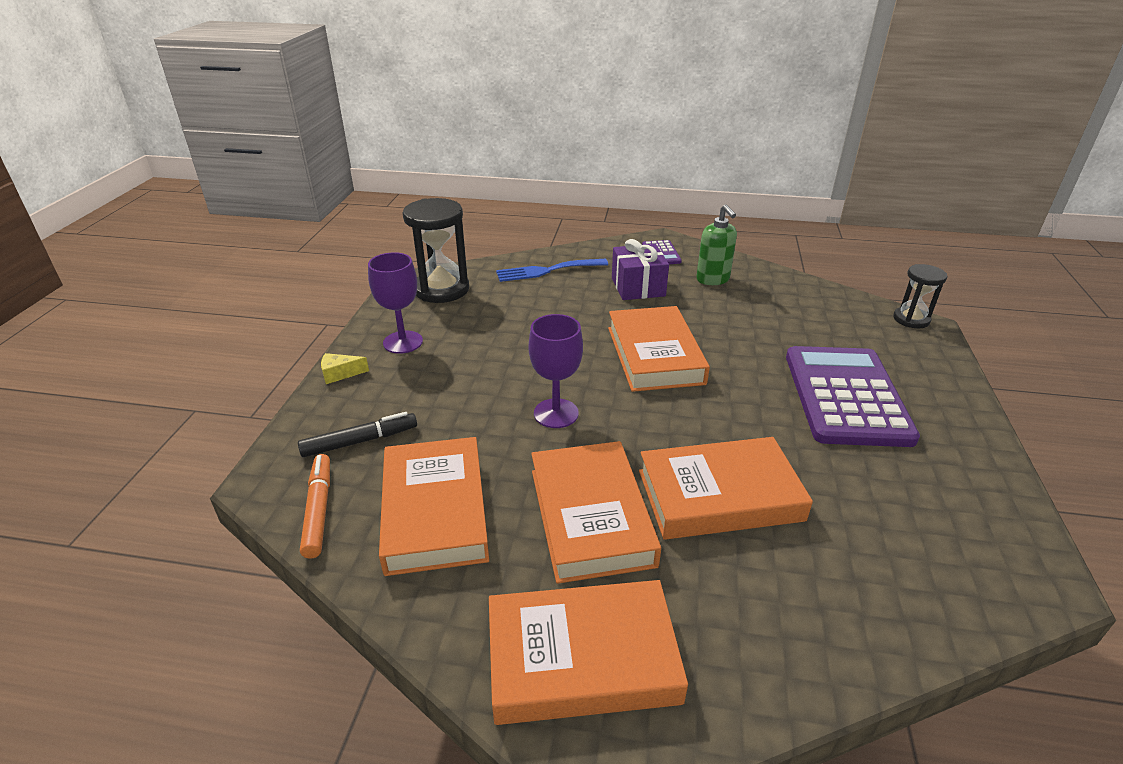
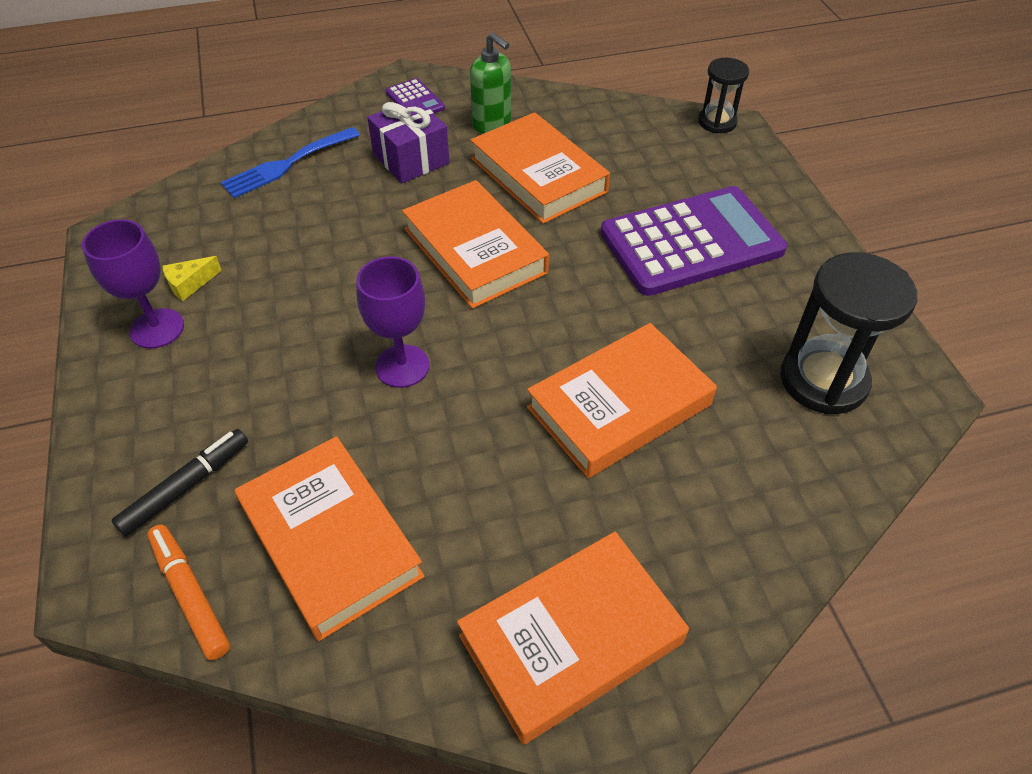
camera: 25 degrees left, 15 degrees up
yellow cheese [321,353,369,384] -> yellow cheese moved to [162,256,222,301]
black hourglass [403,198,469,303] -> black hourglass moved to [780,252,917,414]
orange book [531,441,661,584] -> orange book moved to [470,112,610,224]
purple calculator [786,346,920,447] -> purple calculator turned 90 degrees clockwise [600,186,787,296]

